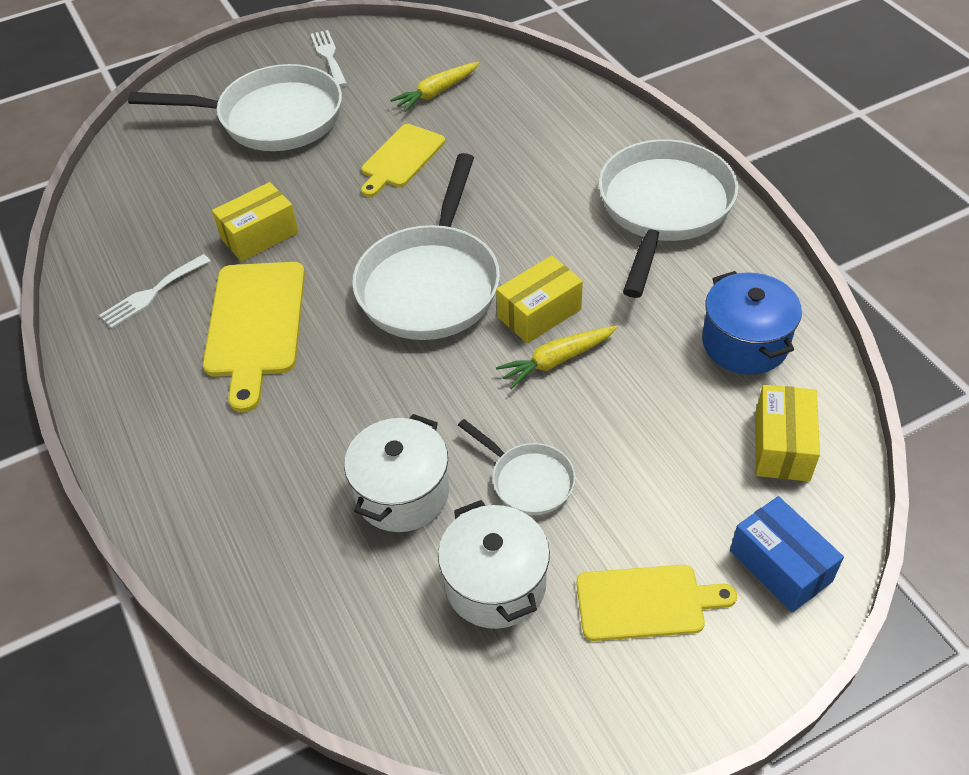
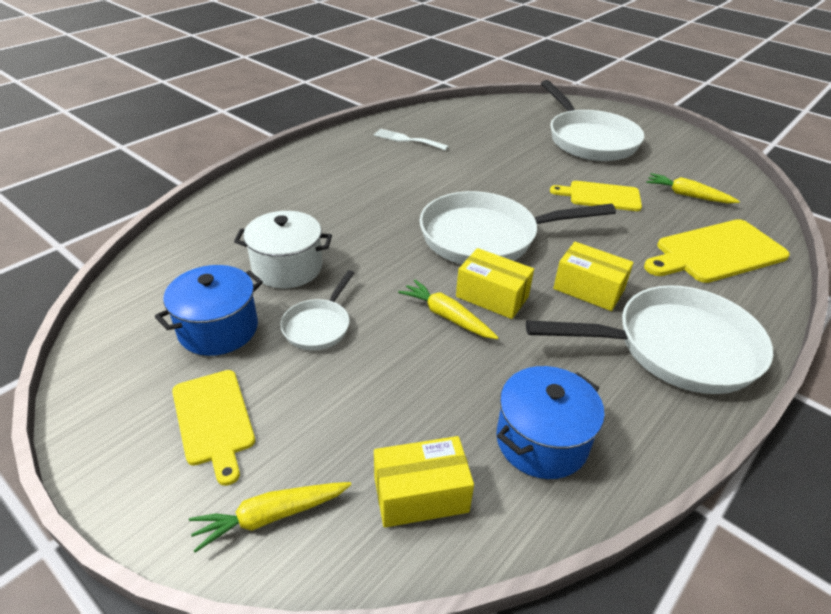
camera: 65 degrees right, 10 degrees down
yellow cutting board [203,262,305,413] -> yellow cutting board moved to [644,219,790,283]
yellow box [212,182,299,262] -> yellow box moved to [553,242,634,311]
white fork [310,30,347,87] -> none
white pot [438,500,550,629] -> blue pot [155,265,263,356]
blue box [730,496,844,613] -> yellow carrot [189,482,352,553]

